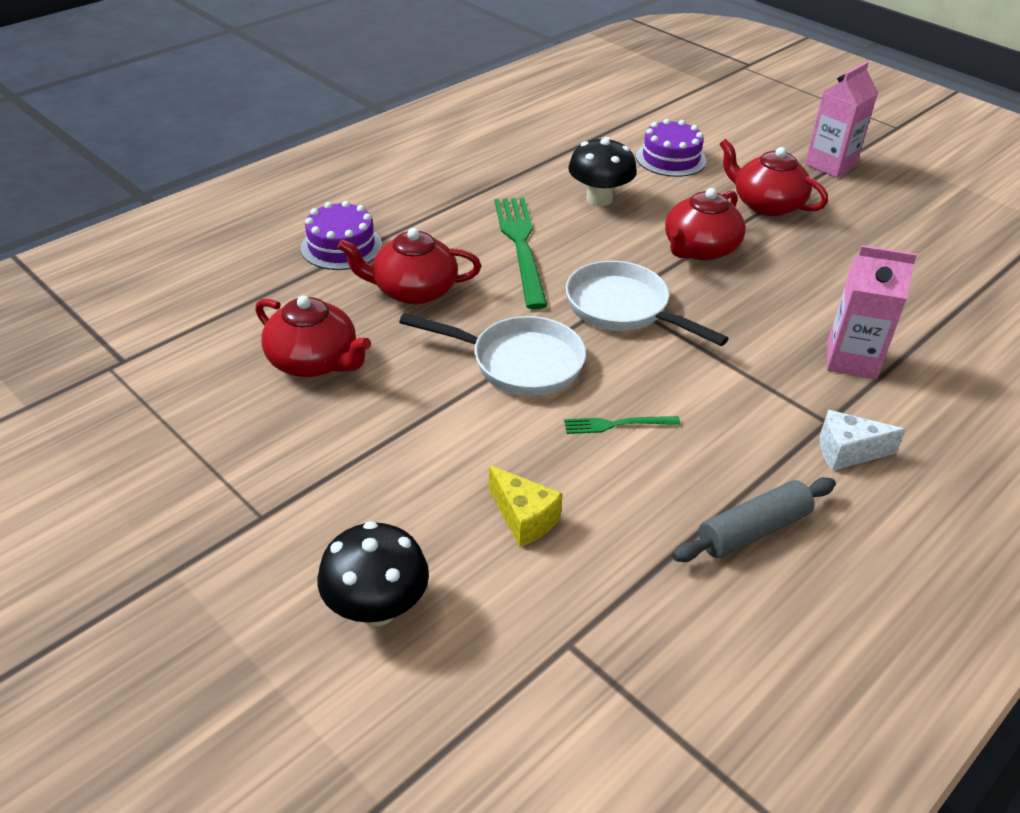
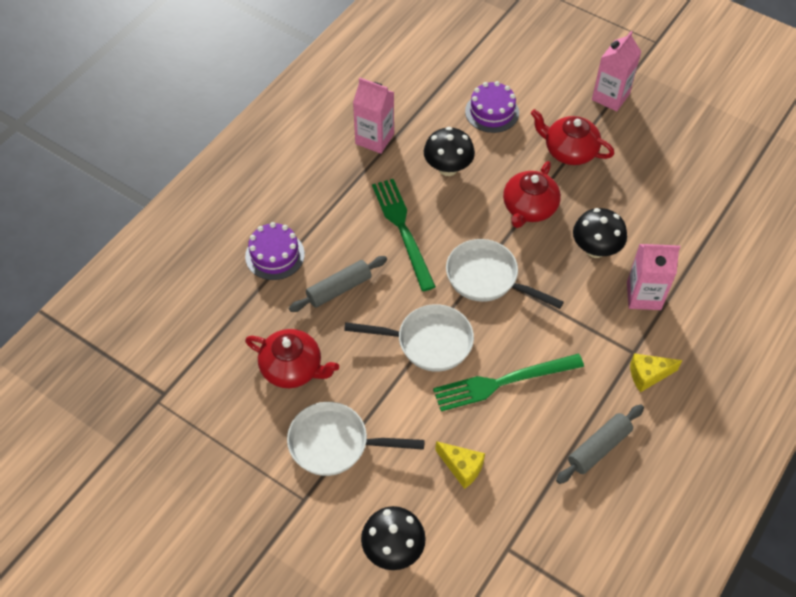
camera: 10 degrees left, 15 degrees up
red teapot [338,228,481,305] -> grey rolling pin [289,256,387,312]
green fork [564,416,680,434] -> green fork [433,354,584,411], size x2.05
white cheese [820,410,906,471] -> yellow cheese [630,353,683,392]
none -> white pan [287,402,425,476]
none -> pink carton [353,78,394,154]
none -> black mushroom [573,208,627,258]

